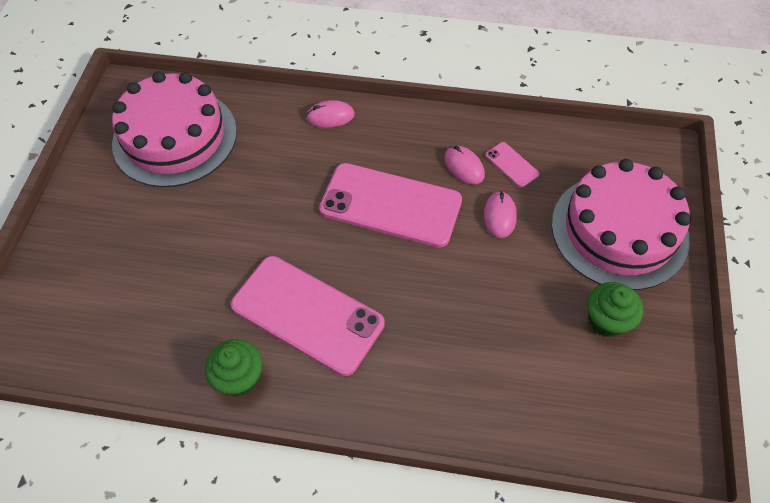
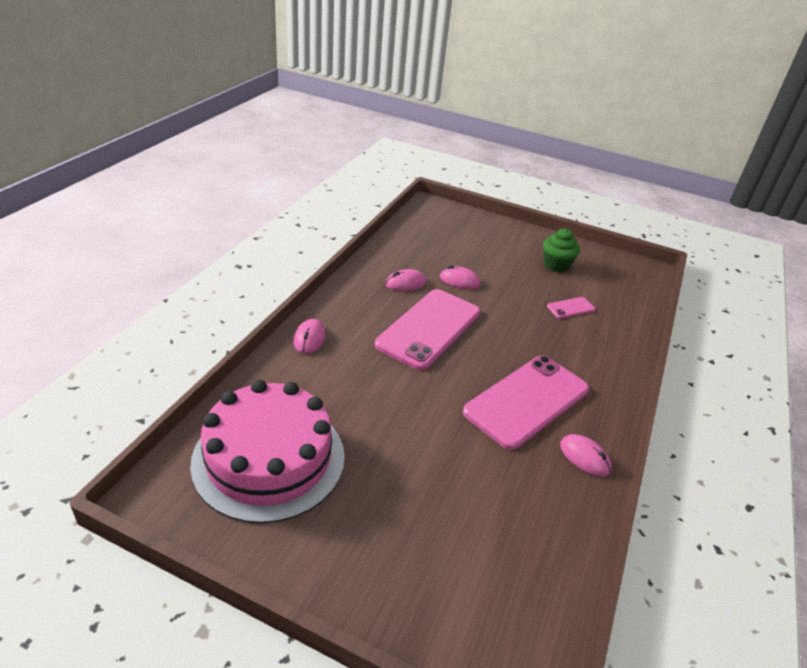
camera: 80 degrees left, 20 degrees down
green cupcake [205,339,263,396] -> pink mouse [560,434,612,476]
pink phone [485,142,539,188] -> pink phone moved to [547,297,595,319]
pink cake [552,159,691,290] -> none

